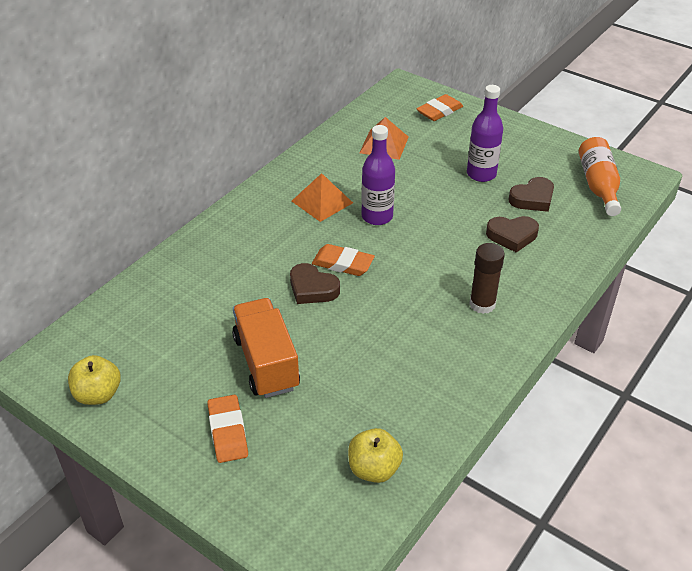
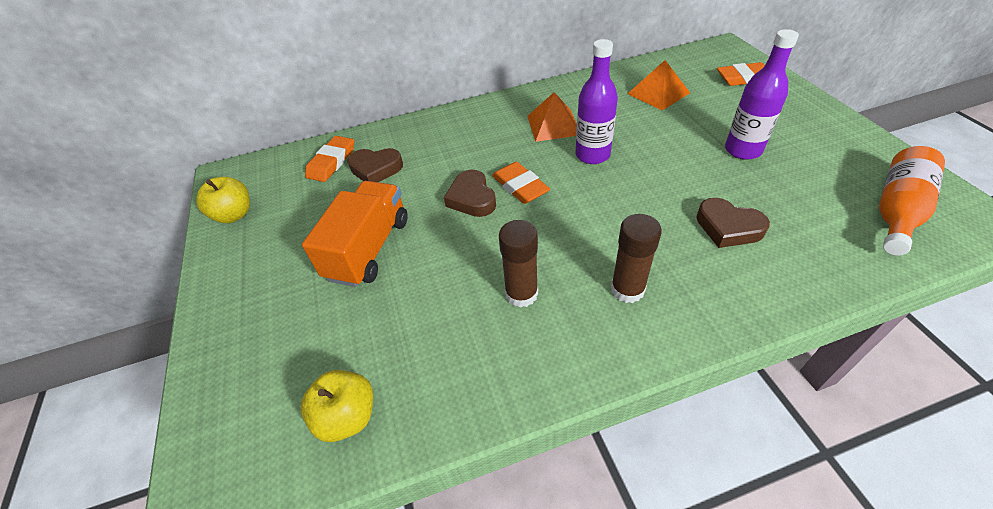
camera: 40 degrees right, 5 degrees up
orange eraser [207,395,248,463] -> orange eraser moved to [305,136,354,182]
brown heart [509,177,554,212] -> brown heart moved to [348,148,403,182]
none -> brown glue stick [499,220,538,308]

